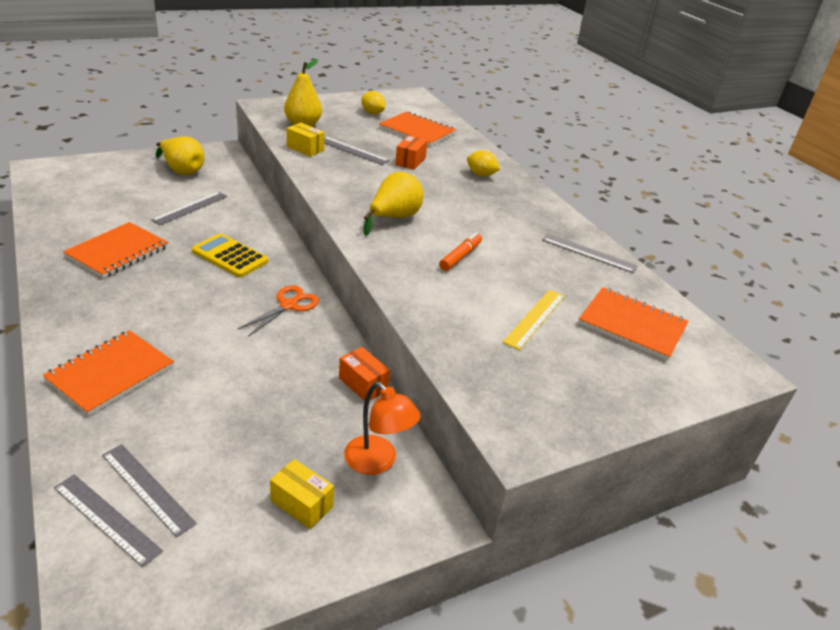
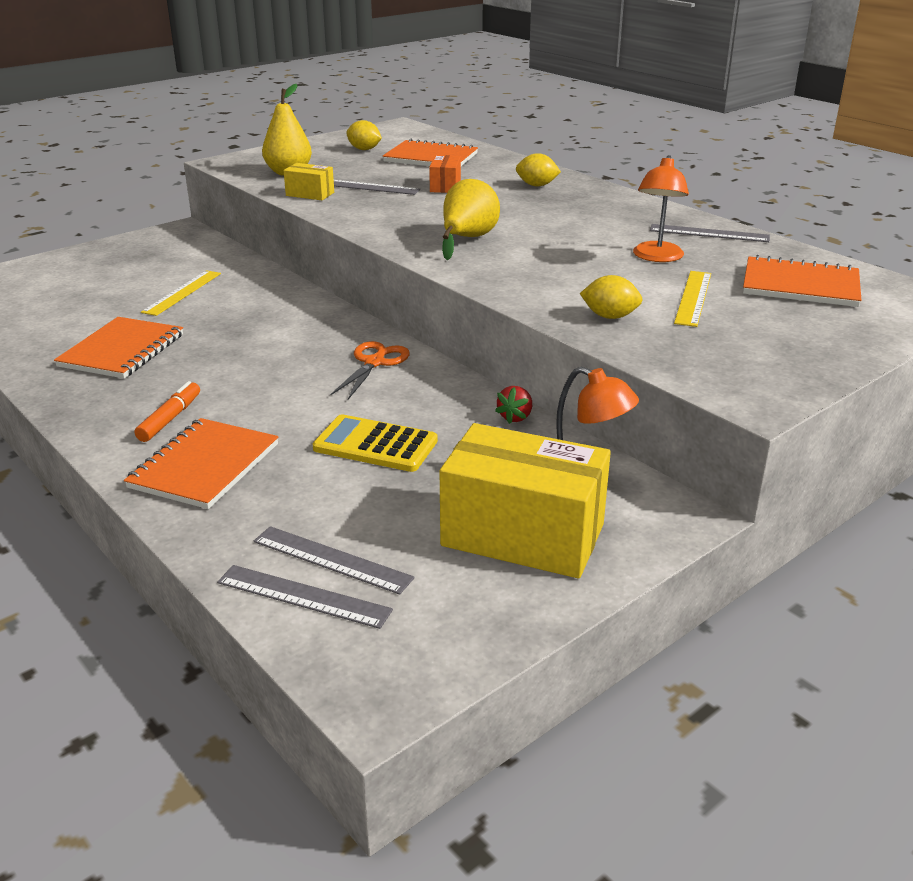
camera: 10 degrees left, 5 degrees down
grey ruler [151,192,228,225] -> yellow ruler [141,270,221,316]
yellow pear [156,136,205,175] -> none
yellow calculator [192,233,268,278] -> yellow calculator moved to [313,414,438,472]
yellow box [270,459,334,529] -> yellow box [440,423,611,578], size x2.17
orange box [339,347,390,401] -> red strawberry [495,386,532,424]
orange marker [439,232,482,271] -> orange marker moved to [135,381,200,442]
none -> yellow lemon [580,275,643,319]
none -> orange lamp [633,155,689,262]

